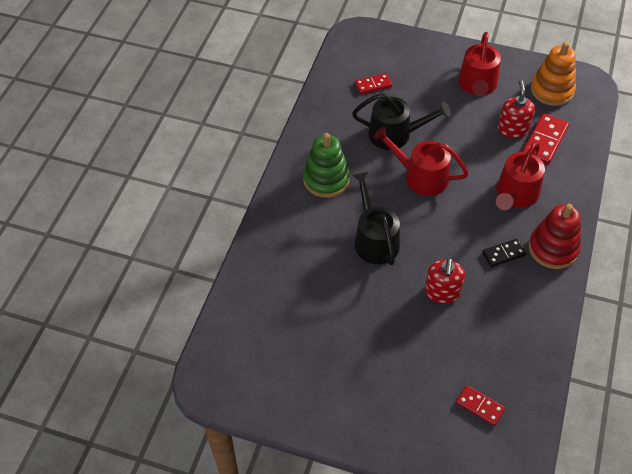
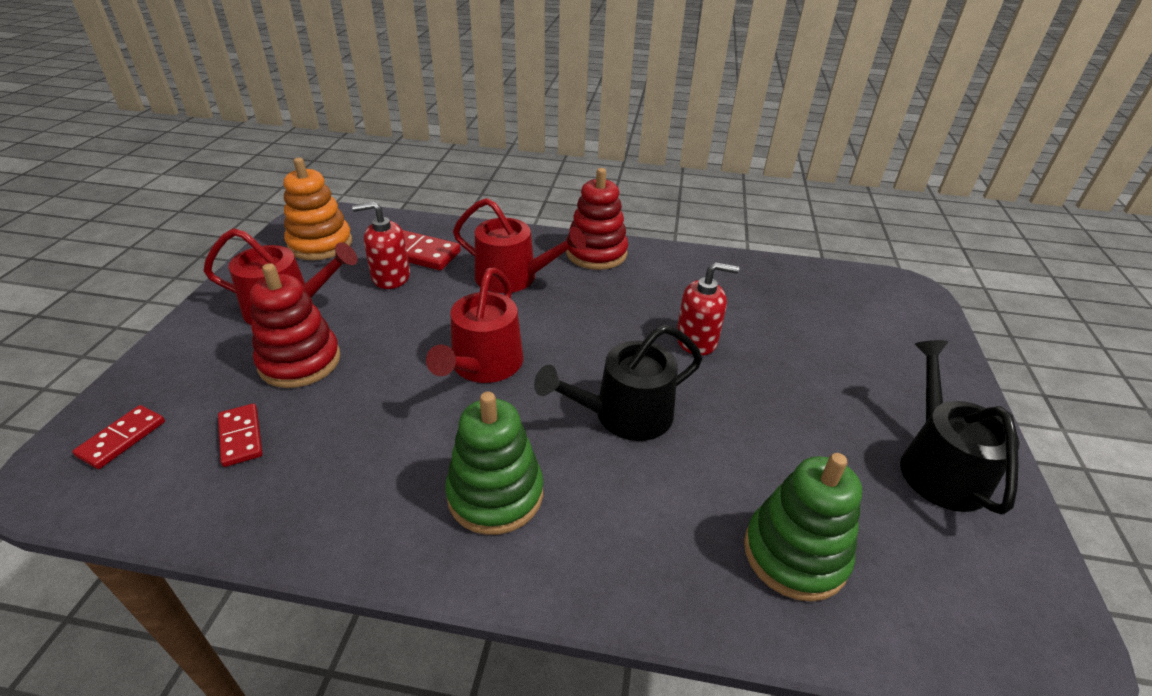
camera: 100 degrees left, 15 degrees down
black watering can [352,93,451,150] -> black watering can moved to [900,340,1020,515]
red domino [456,385,505,426] -> red domino moved to [72,405,165,469]
black domino [482,239,527,267] -> none
none -> red stacking toy [250,263,341,388]
none -> green stacking toy [744,453,862,602]

